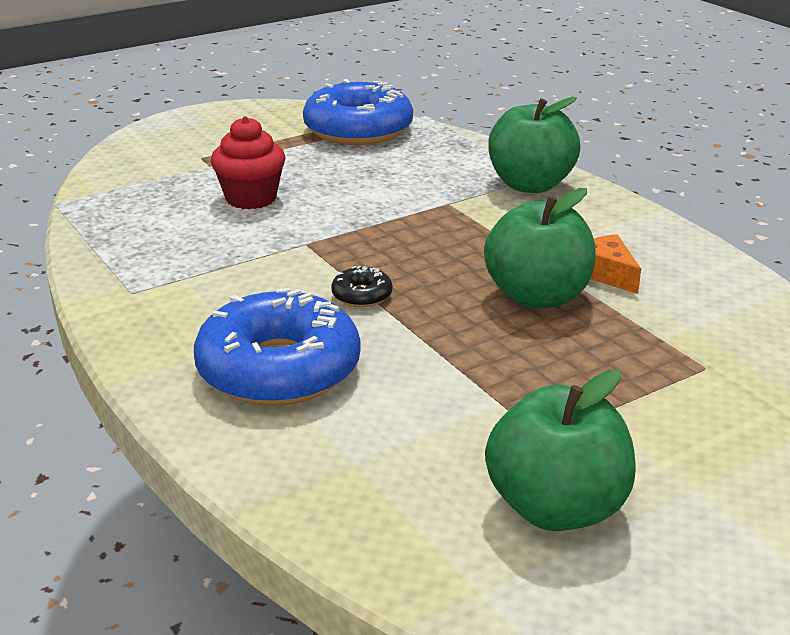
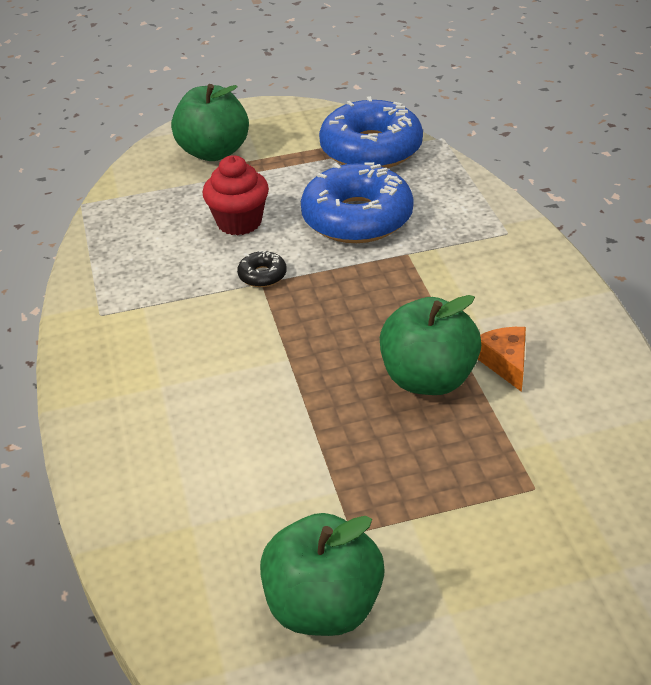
camera: 20 degrees right, 10 degrees up
blue donut [194,288,360,406] -> blue donut moved to [301,162,414,243]
black donut [331,266,393,307] -> black donut moved to [237,250,287,287]
green apple [488,97,580,193] -> green apple moved to [171,84,249,161]

